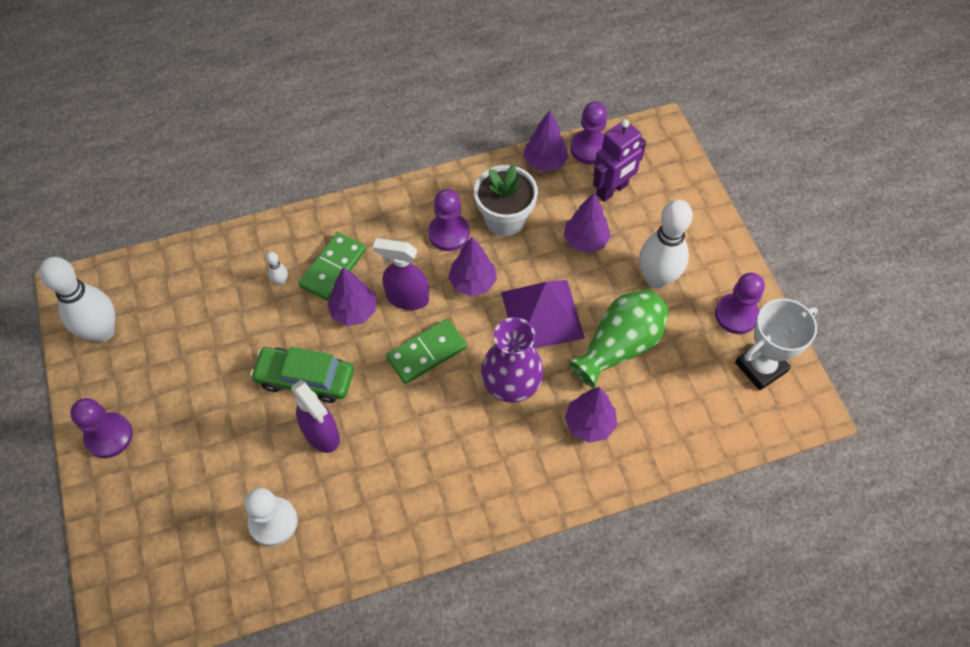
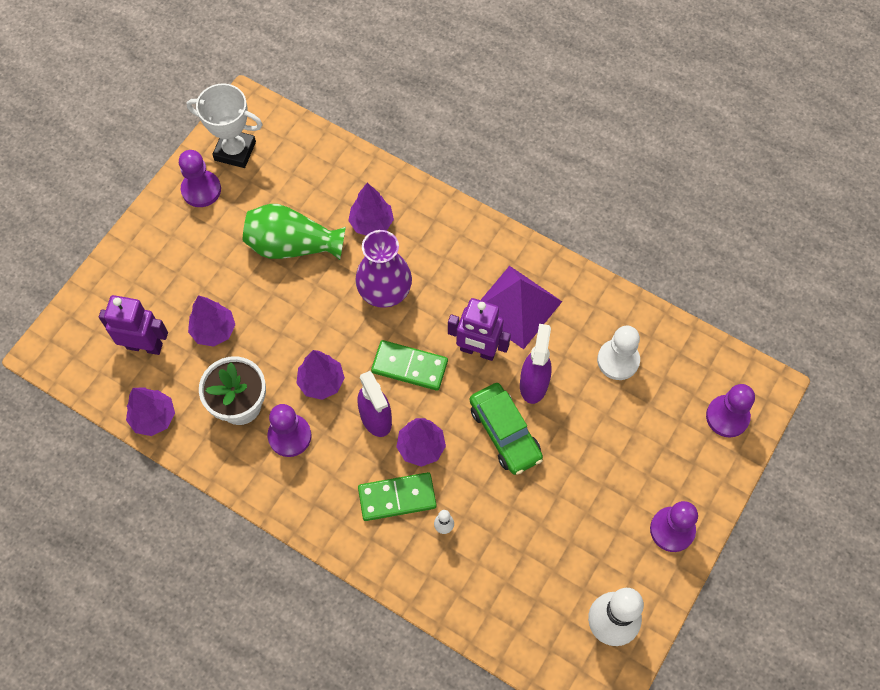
camera: 130 degrees left, 5 degrees up
purple pyramid [501,280,585,348] -> purple pyramid moved to [481,266,562,349]
purple pawn [570,102,607,164] -> purple pawn moved to [706,384,755,437]
white bowling pin [639,199,693,289] -> none
none -> purple robot [448,298,511,361]

